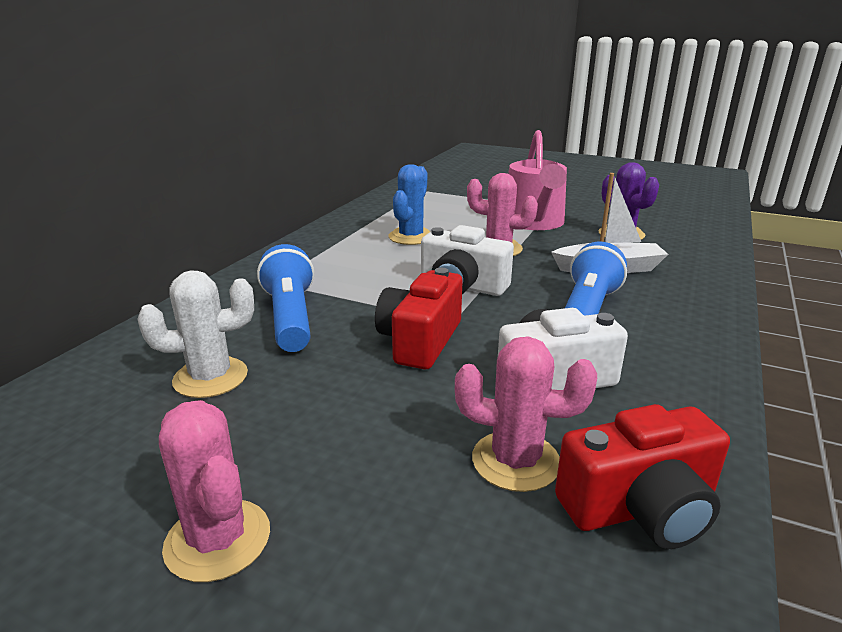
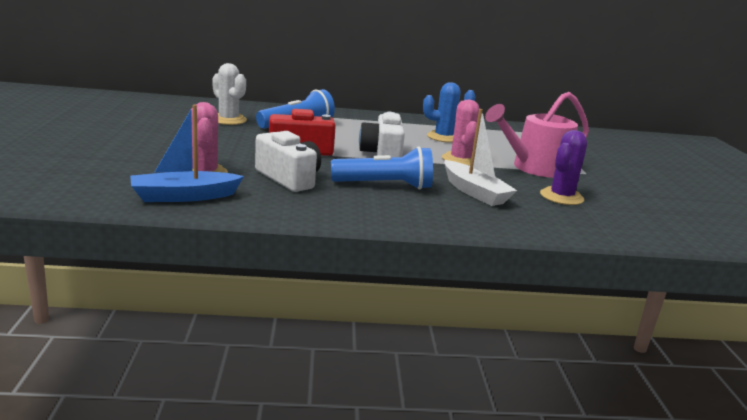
camera: 60 degrees right, 5 degrees down
pink cactus [159,400,270,582] -> none
red camera [555,404,730,549] -> blue boat [130,105,244,202]

